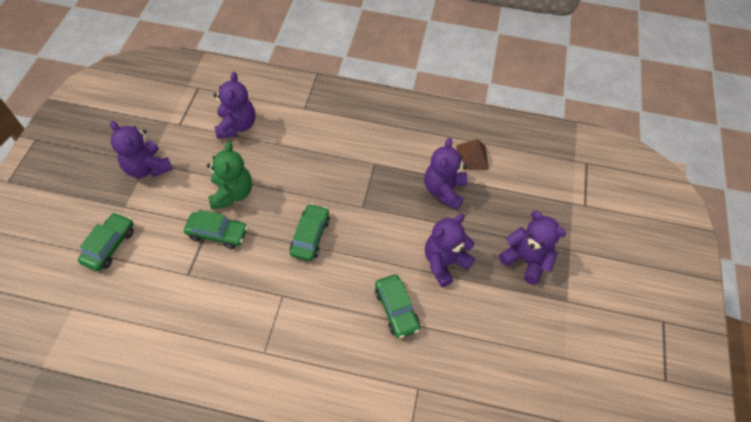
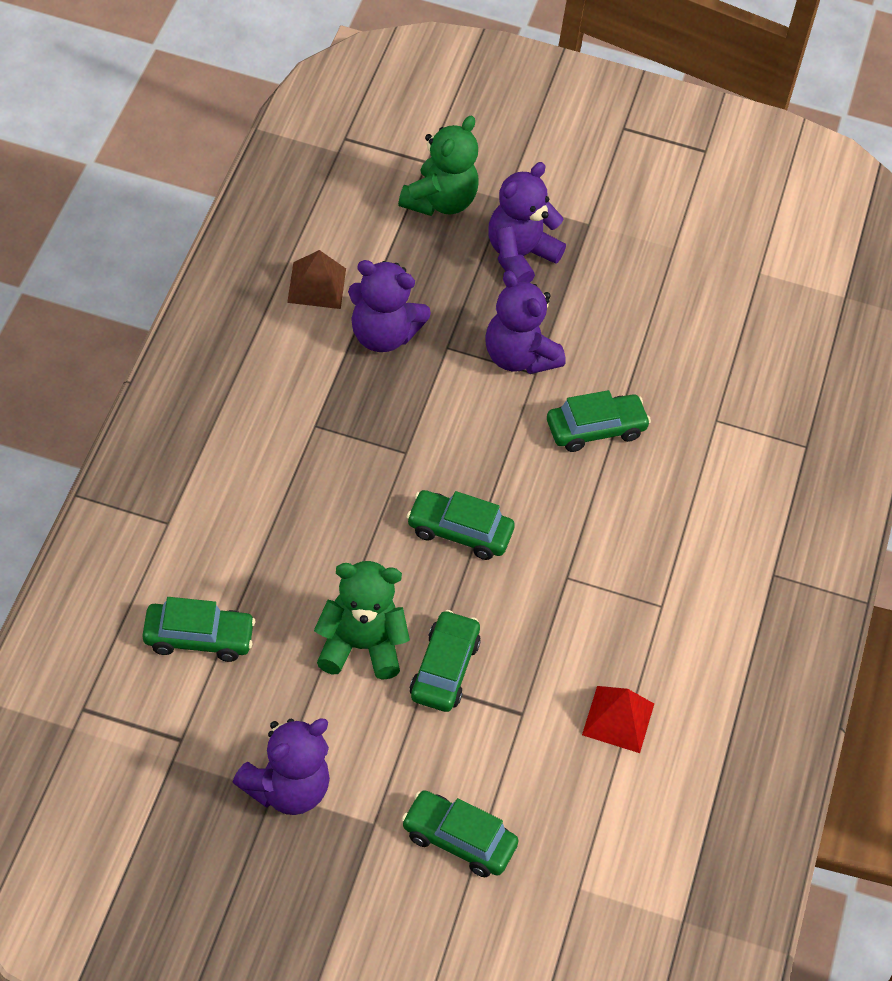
camera: 90 degrees left, 5 degrees down
purple teddy bear [213,72,255,139] -> green car [143,597,255,662]
none -> green teddy bear [398,116,479,216]
none -> red pyramid [582,686,654,753]

